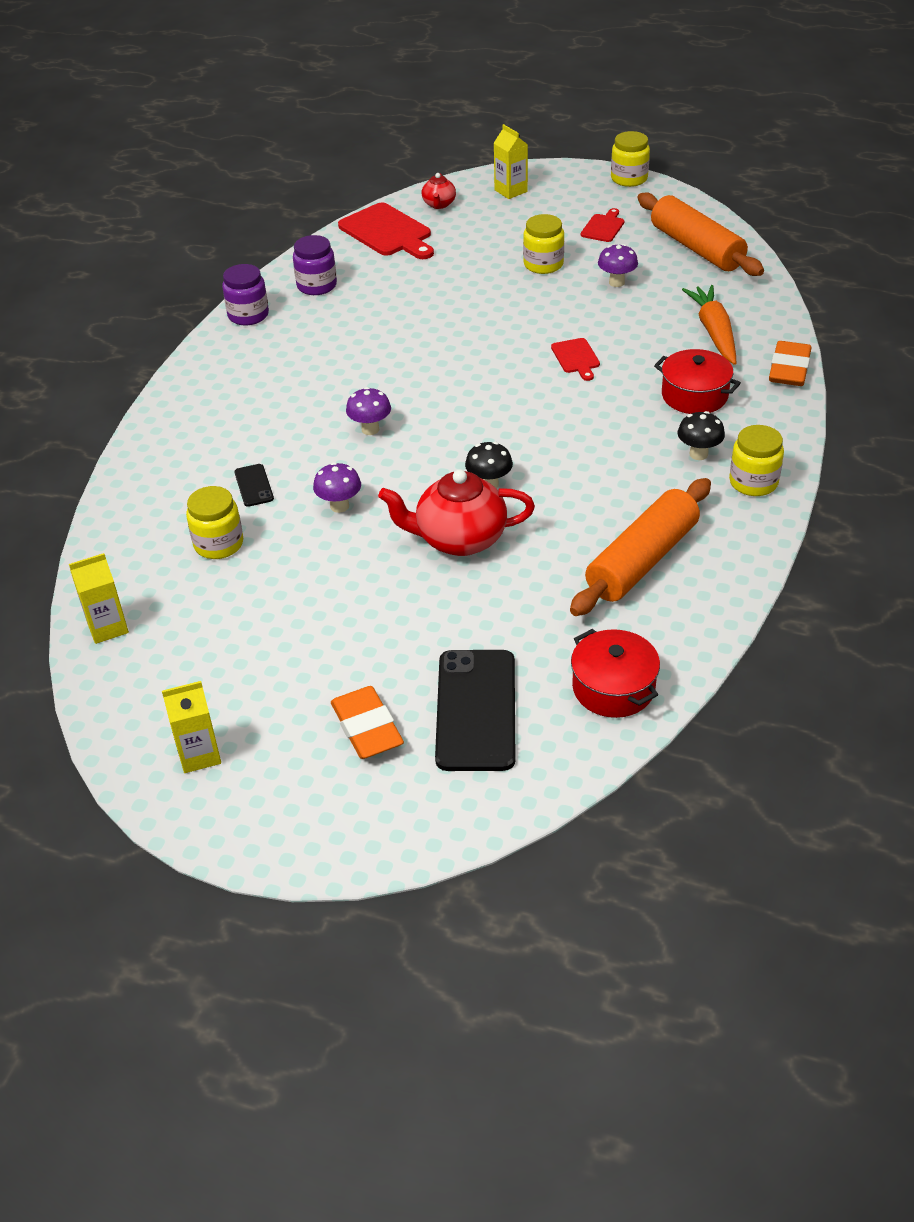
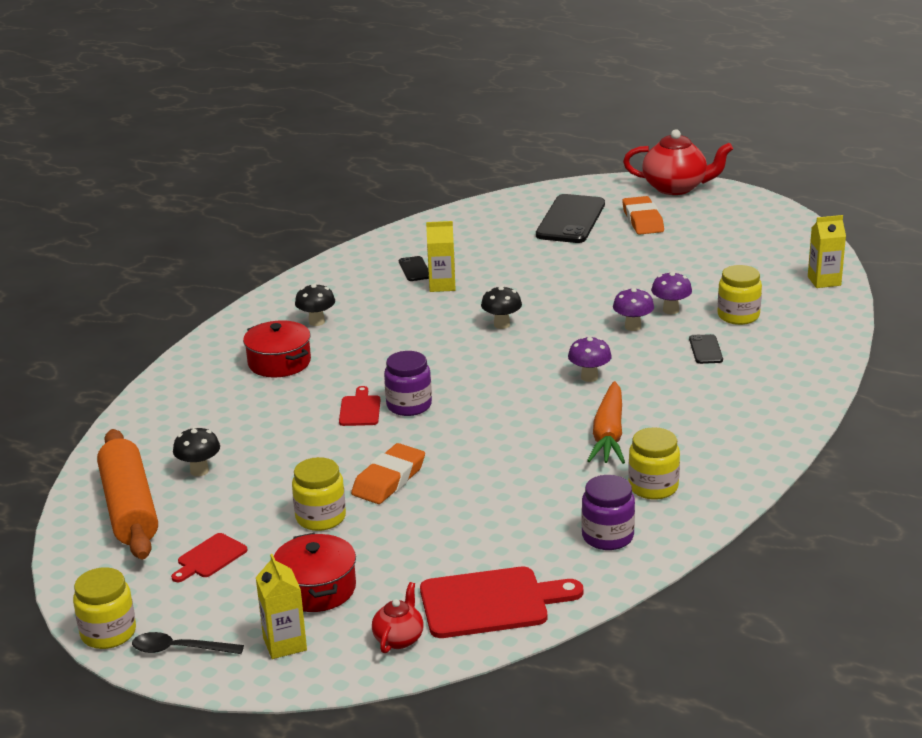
camera: 165 degrees left, 15 degrees down
yellow carton [162,681,221,773] -> yellow carton moved to [426,221,456,292]
purple jar [222,264,269,325] -> purple jar moved to [384,351,432,416]
red cutting board [338,203,434,259] -> red cutting board turned 105 degrees clockwise [420,567,583,638]
red teapot [378,469,535,556] -> red teapot moved to [623,129,733,195]
orange rolling pin [570,478,711,616] -> black phone [399,256,429,281]
red pot [571,629,660,718] -> red pot moved to [274,533,356,612]
purple mushroom [598,244,638,287] -> purple mushroom moved to [651,271,692,314]
orange carrot [682,285,736,365] -> orange carrot moved to [587,381,625,464]
yellow jar [729,425,784,496] -> yellow jar moved to [628,427,680,500]
orange eraser [769,341,812,386] -> orange eraser moved to [351,443,425,504]
none -> black spoon [132,632,244,654]
none -> black mushroom [173,427,220,476]

